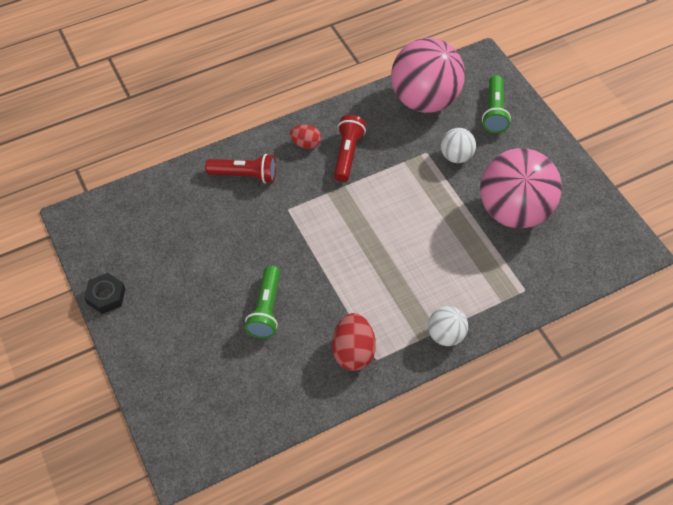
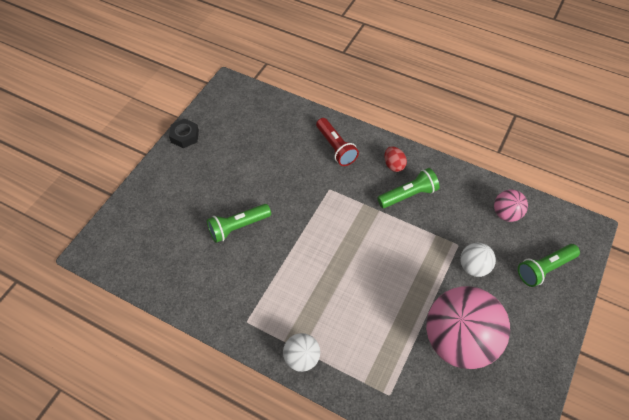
camera: 55 degrees right, 0 degrees up
red egg [332,313,376,371] -> none
red flashlight [334,115,366,182] -> green flashlight [377,168,439,208]
pink ball [391,38,465,113] -> pink ball [494,190,528,222], size x0.47

